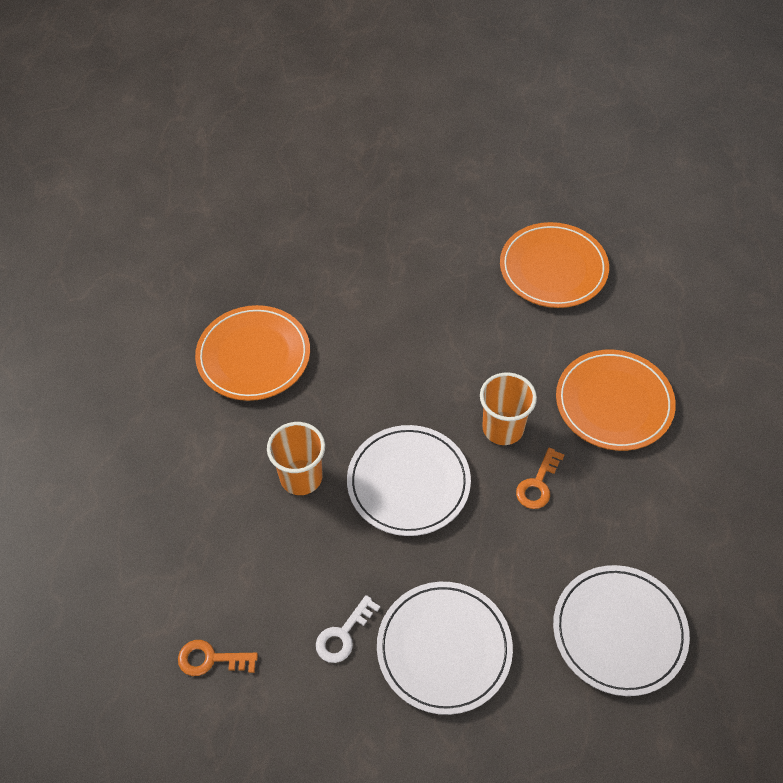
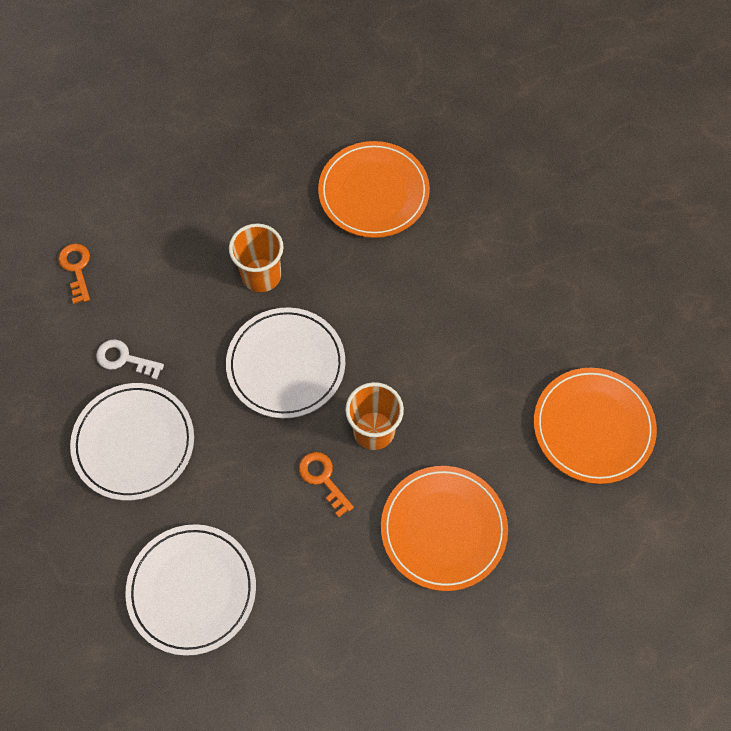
camera: 70 degrees right, 10 degrees up
orange key [516,447,564,509] -> orange key turned 45 degrees clockwise [299,452,354,517]

